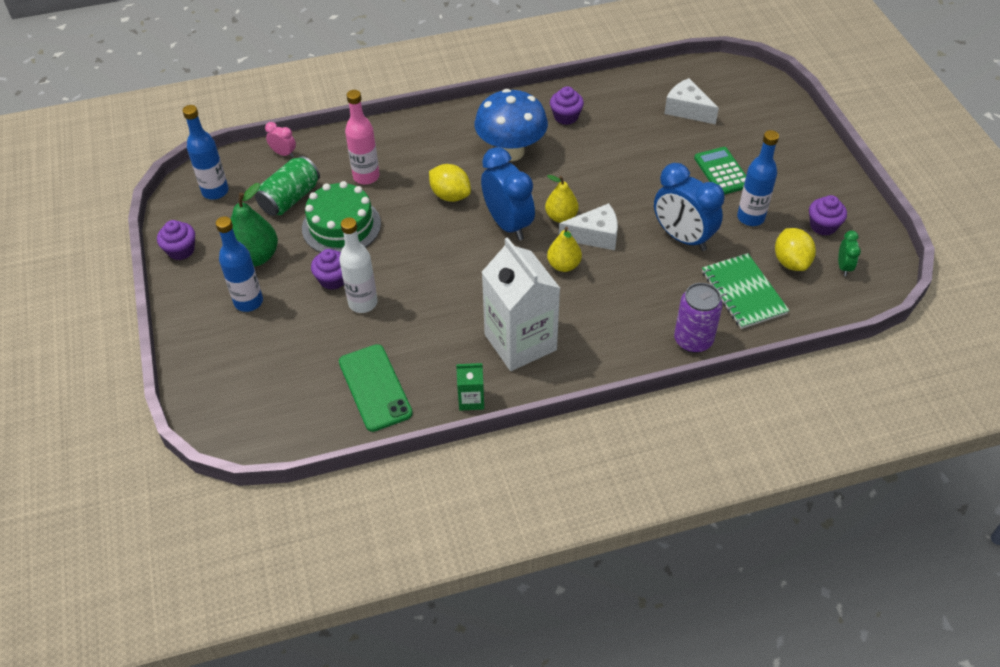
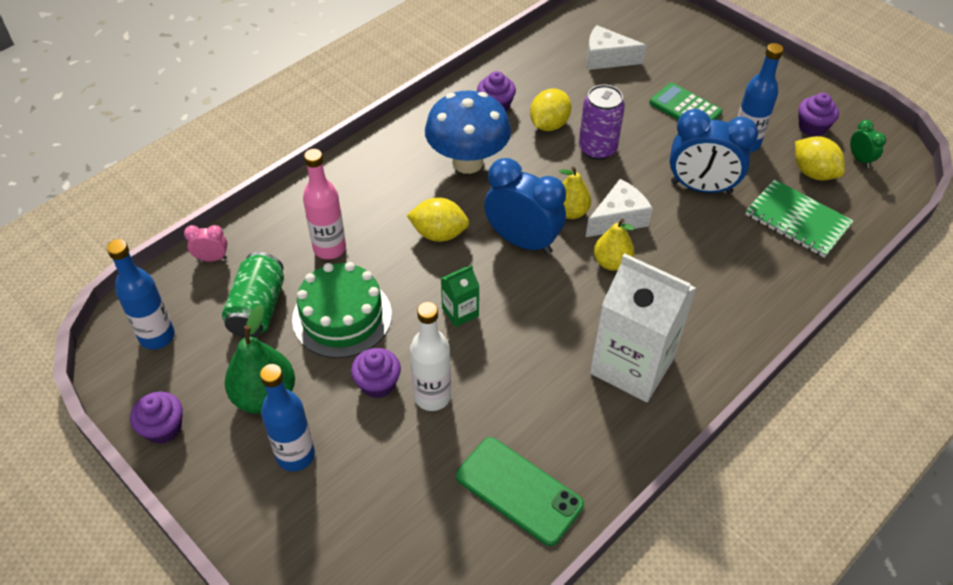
camera: 30 degrees left, 0 degrees up
green carton [456,363,484,411] -> green carton moved to [441,265,479,327]
purple can [674,283,723,353] -> purple can moved to [579,85,625,160]
none -> yellow lemon [530,89,571,131]

